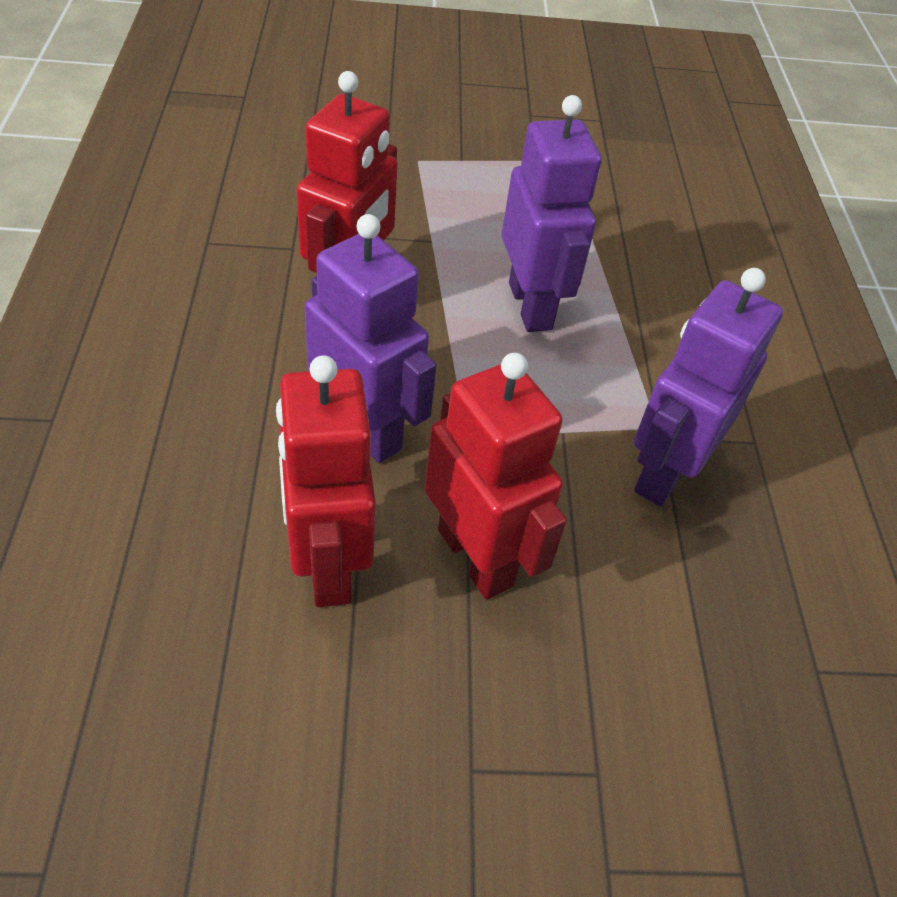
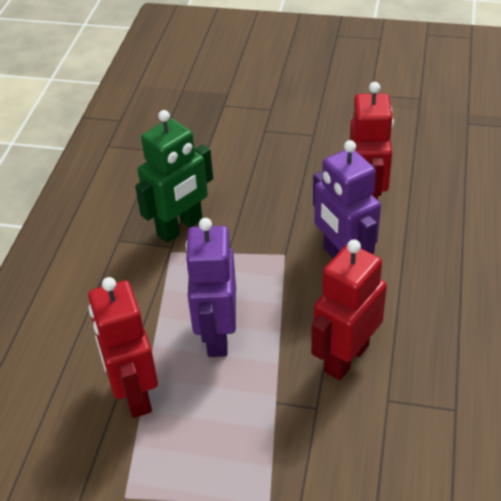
camera: 160 degrees left, 5 degrees down
red robot [424,353,567,600] -> red robot moved to [88,277,158,418]
purple robot [634,268,783,506] -> green robot [135,110,213,243]

